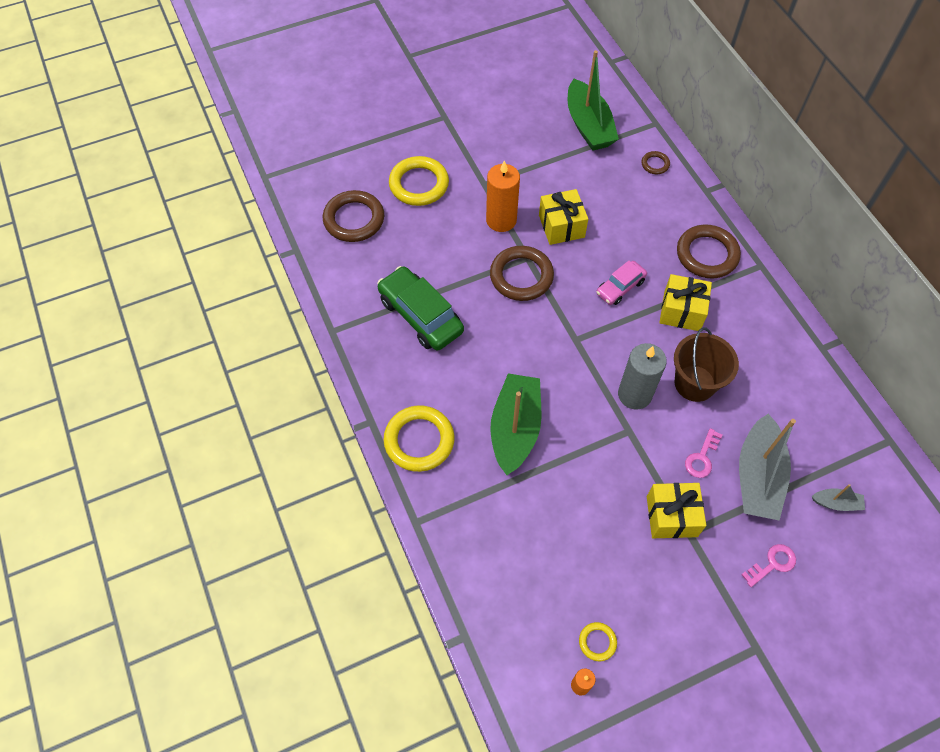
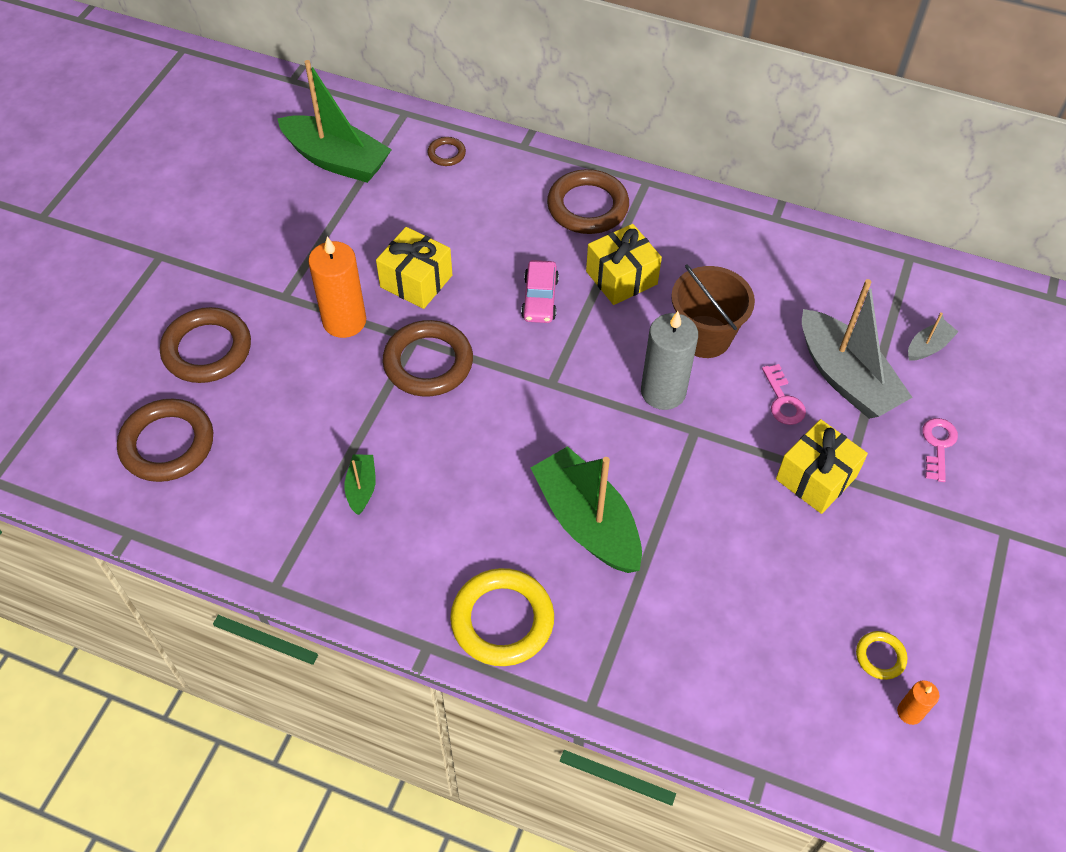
camera: 45 degrees left, 5 degrees down
green car [377,266,464,351] -> green boat [344,454,376,515]
yellow ring [389,156,449,206] -> brown ring [160,307,251,383]

